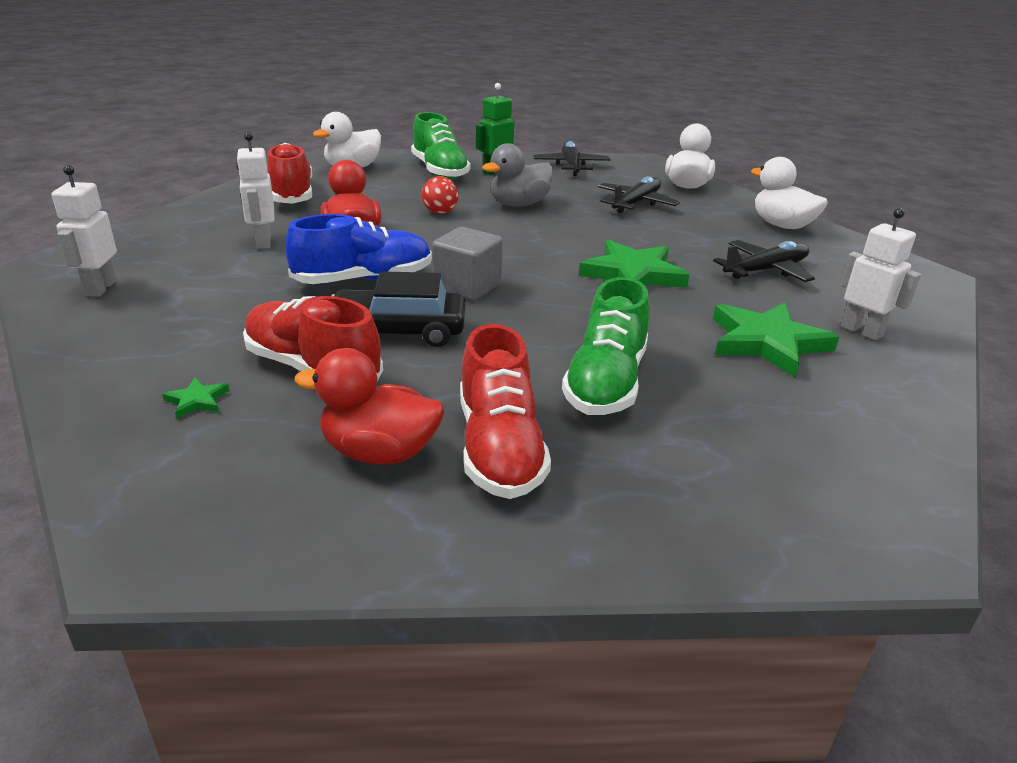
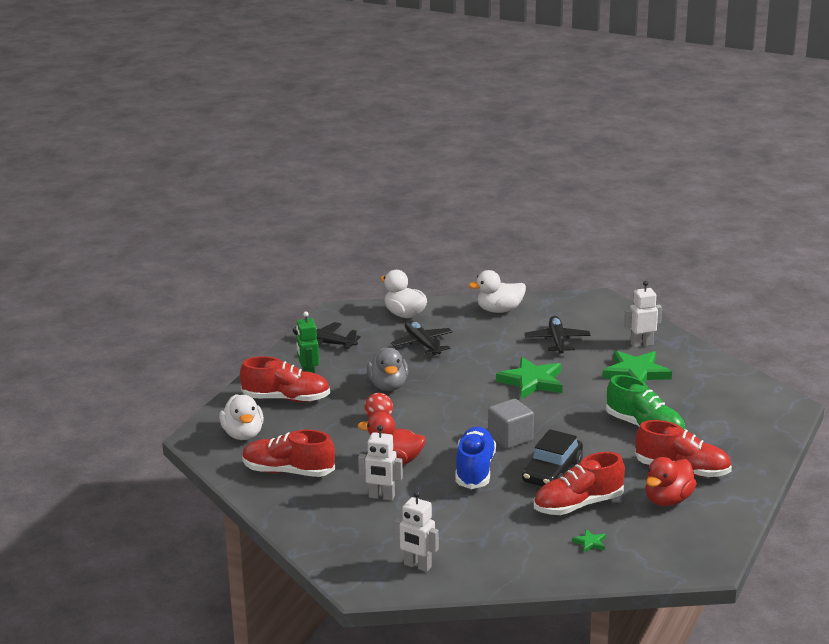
camera: 60 degrees left, 5 degrees down
green shoe [411,112,471,179] -> red shoe [240,356,330,402]

